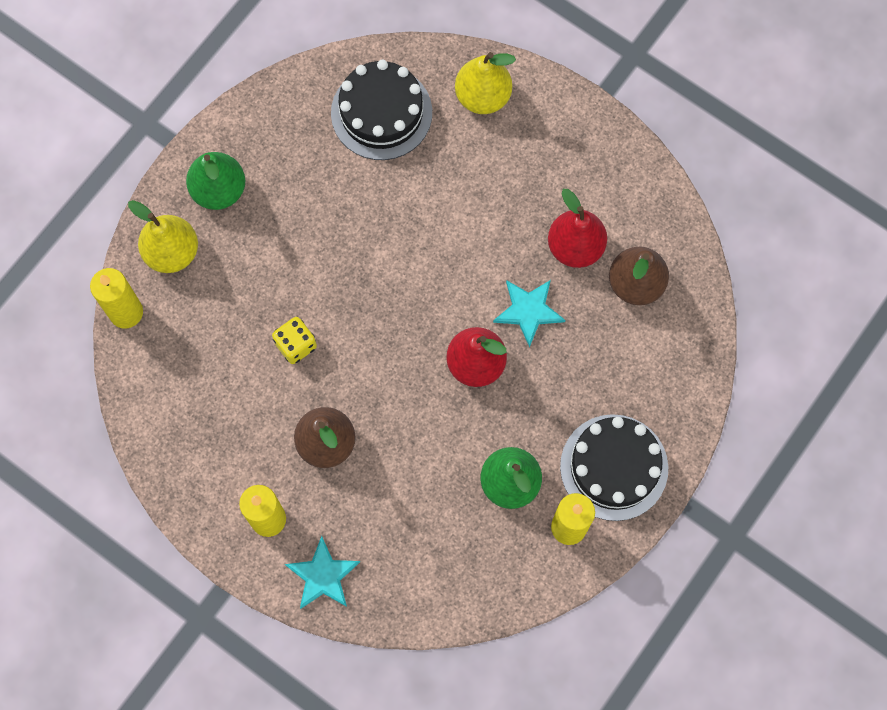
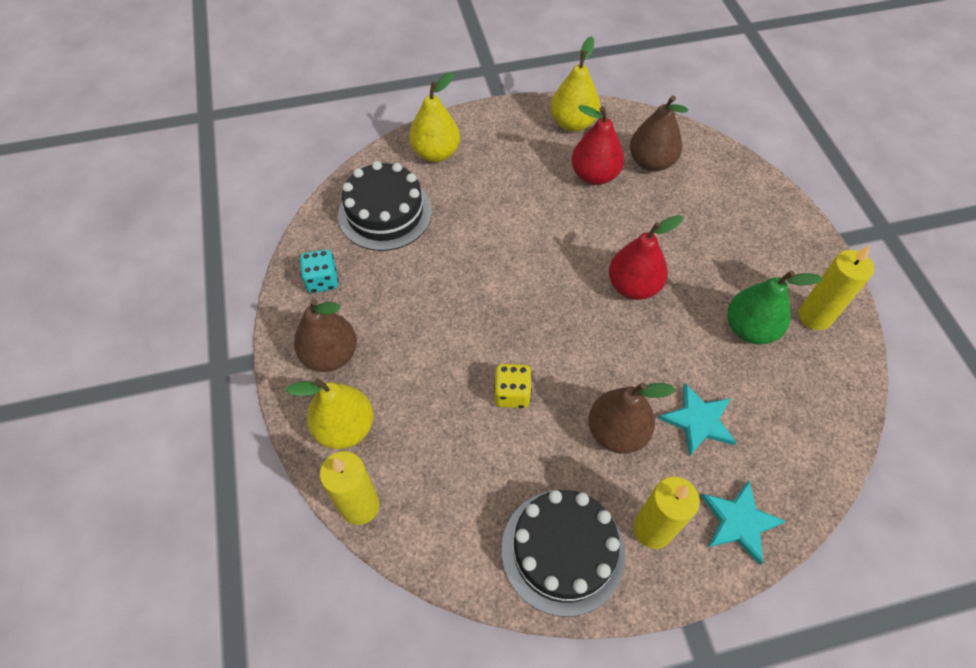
camera: 50 degrees left, 15 degrees down
green pear [186,152,245,210] -> brown pear [294,299,357,372]
turquoise star [493,280,565,347] -> turquoise star moved to [658,383,737,456]
black cake [560,414,668,521] -> black cake moved to [502,490,626,617]
none -> turquoise dice [299,249,339,293]
none -> yellow pear [551,36,600,132]

